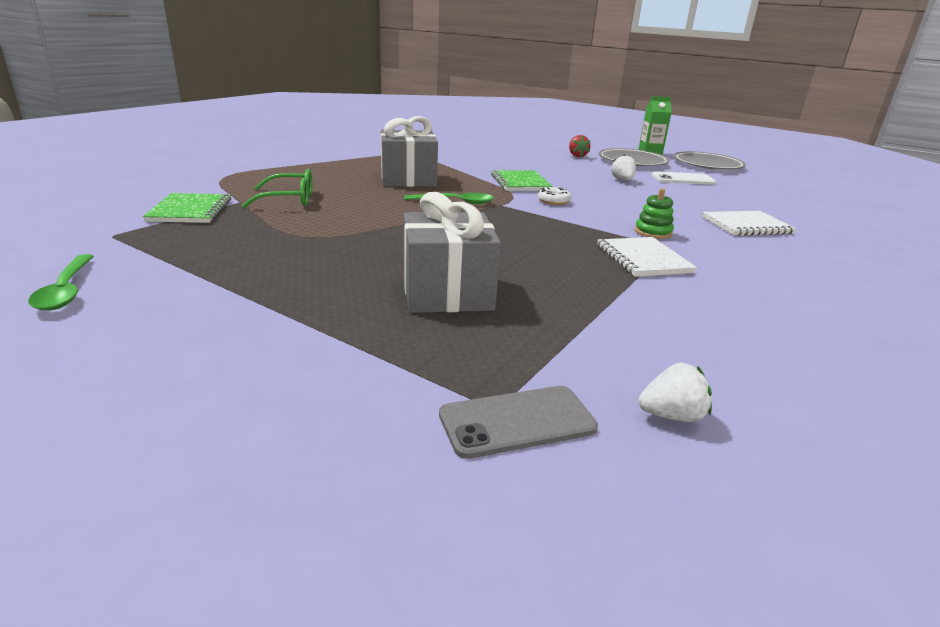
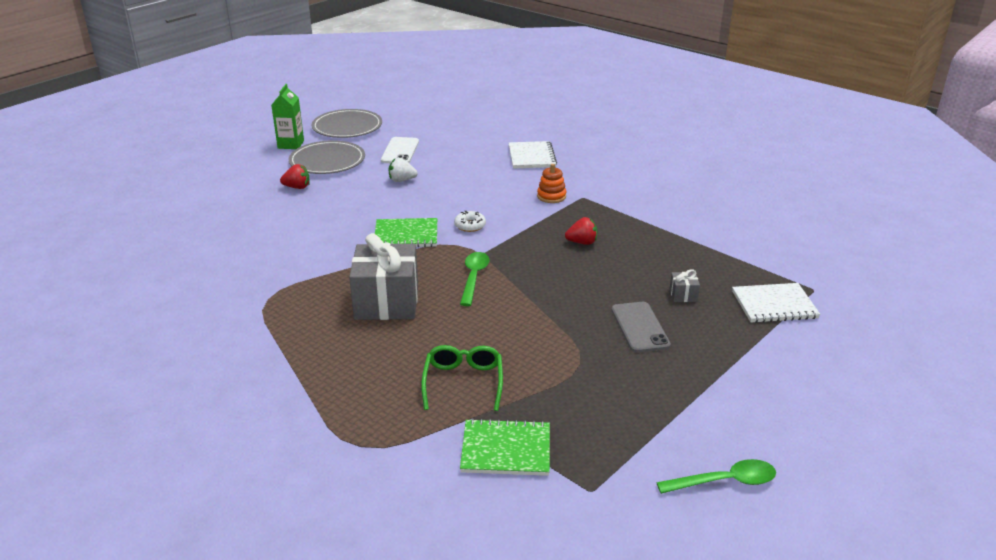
camera: 80 degrees left, 5 degrees up
grey gift [404,192,501,313] -> grey gift [670,269,700,302], size x0.40
grey phone [439,386,598,459] -> grey phone moved to [611,302,671,353]
white notebook [597,237,697,277] -> white notebook moved to [732,283,820,323]
green stacking toy [635,188,674,239] -> orange stacking toy [537,164,566,203]
white strawberry [638,363,712,422] -> none
none -> red strawberry [565,217,597,245]

